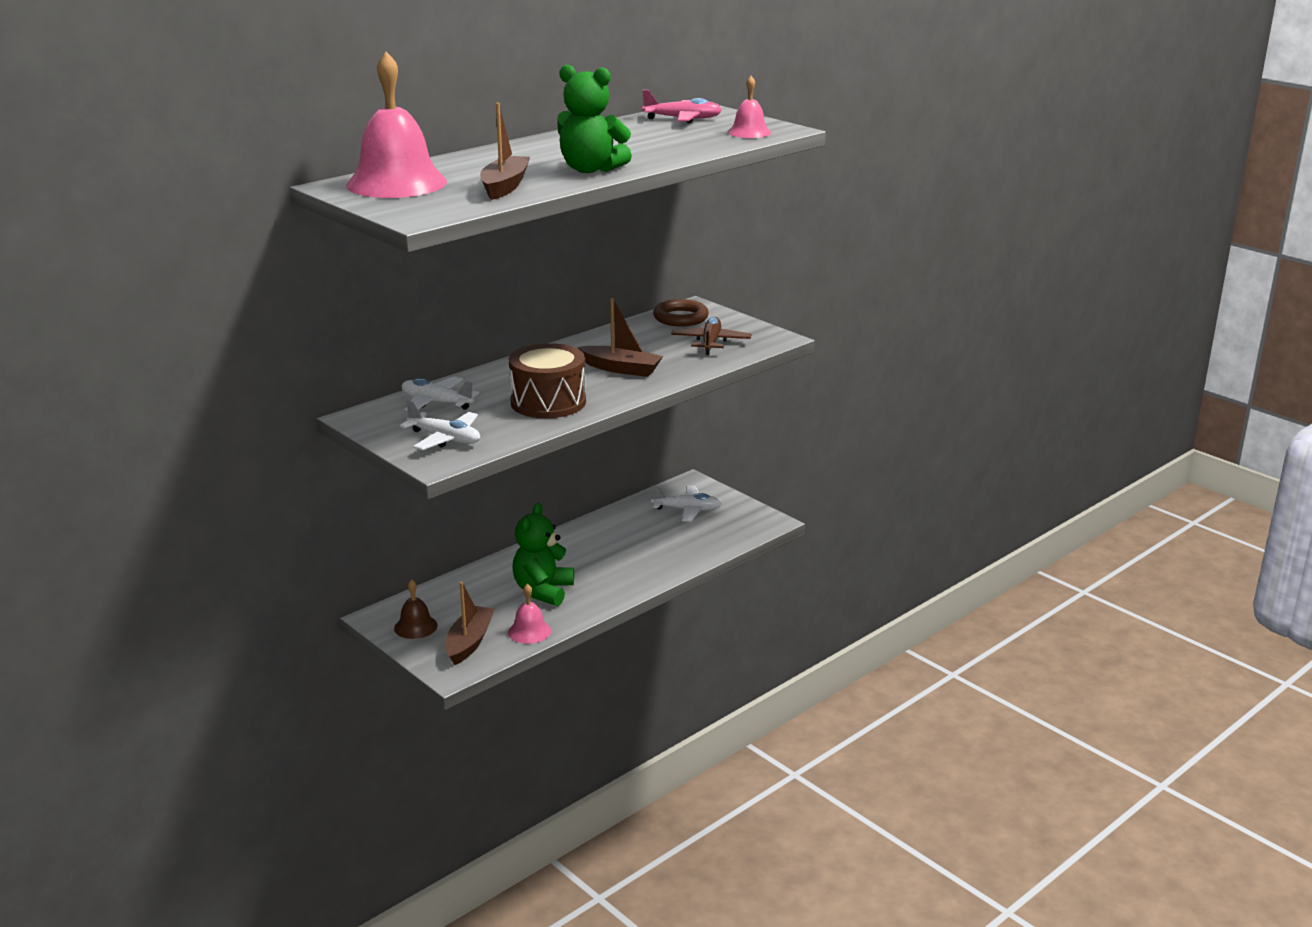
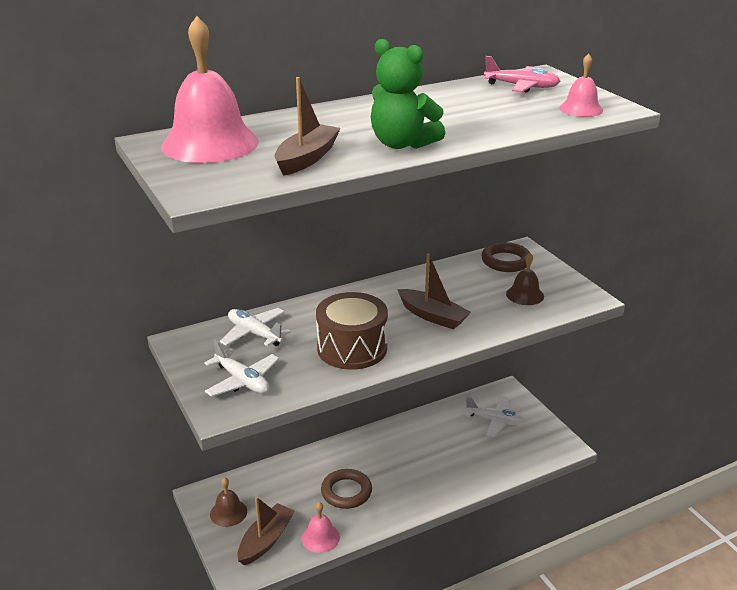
camera: 15 degrees right, 5 degrees up
green teddy bear [512,503,574,606] -> brown ring [321,469,372,509]
brown plane [671,317,751,355] -> brown bell [506,253,544,305]

